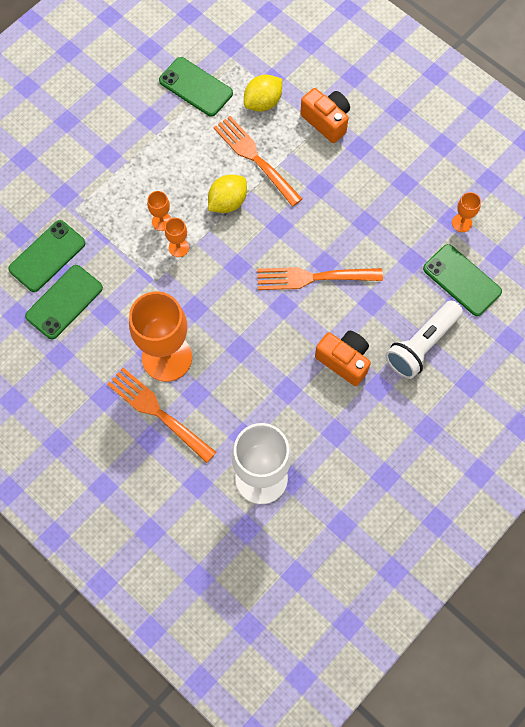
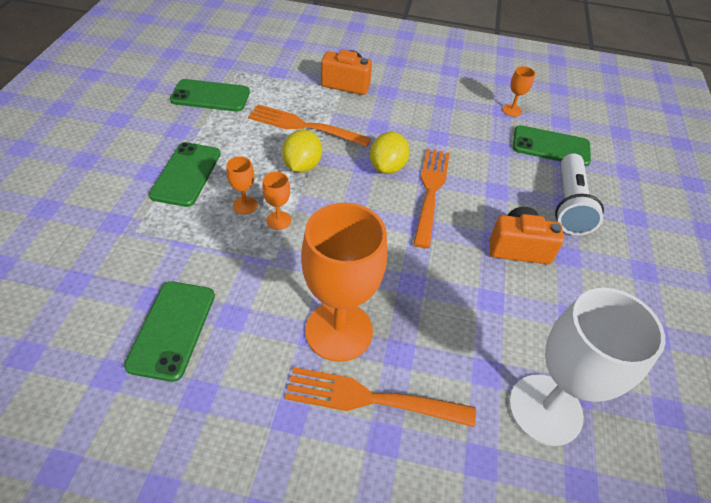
camera: 35 degrees left, 20 degrees down
green phone [8,220,86,292] -> green phone moved to [149,142,221,207]
yellow lemon [244,74,282,112] -> yellow lemon moved to [370,132,409,174]
orange fork [257,267,383,290] -> orange fork turned 135 degrees clockwise [413,149,450,248]

